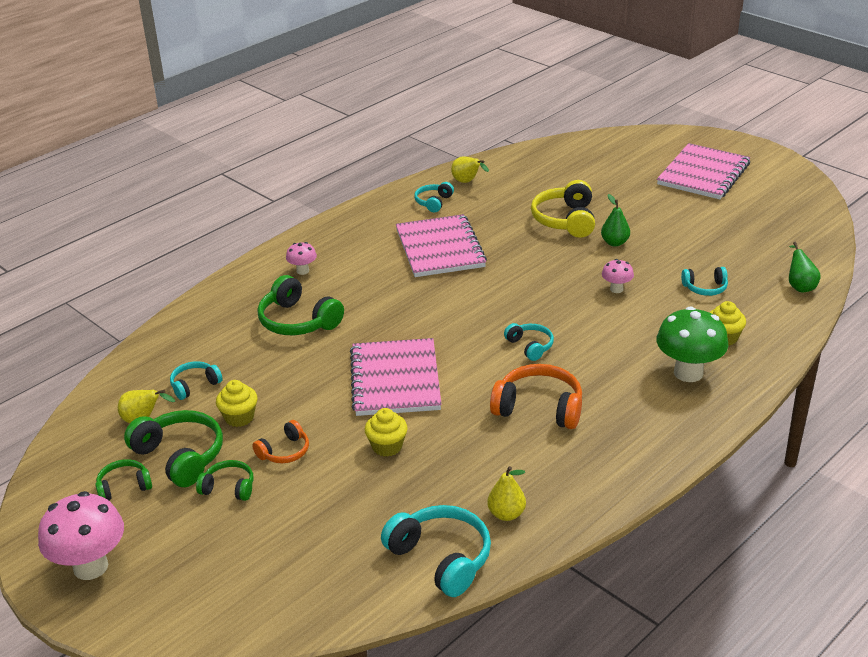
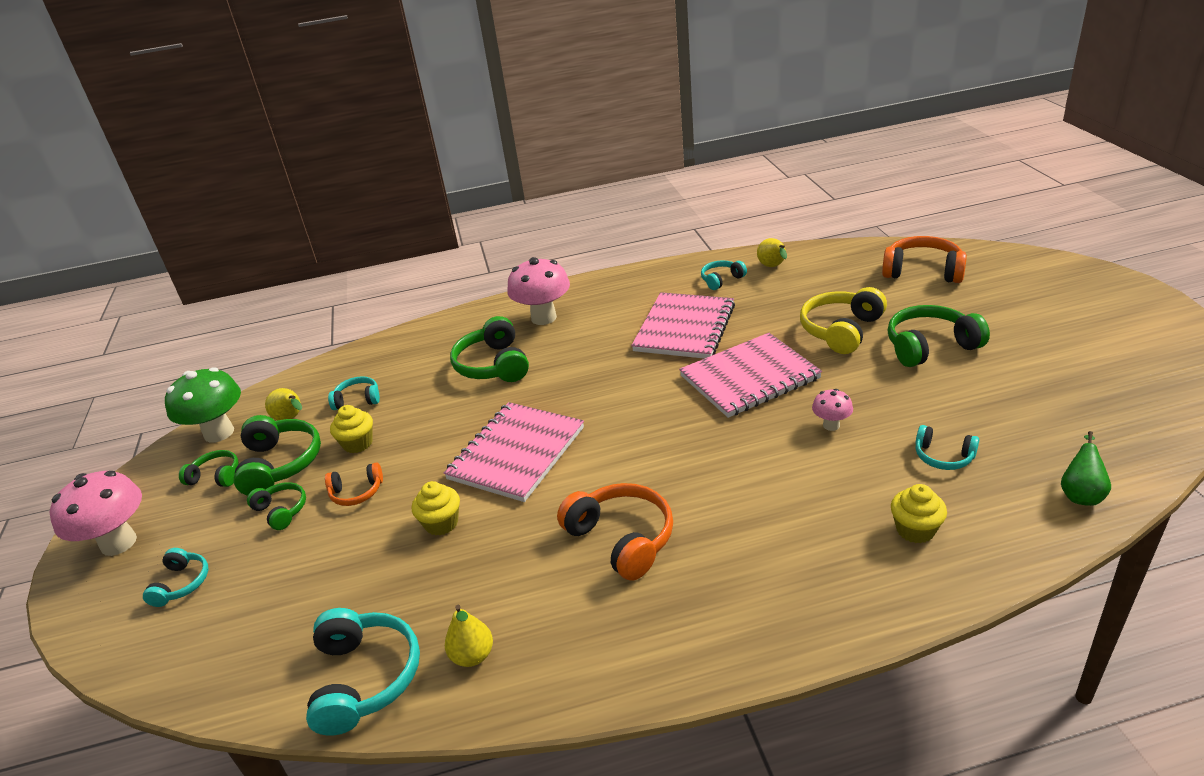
camera: 35 degrees right, 0 degrees up
pink mushroom [286,242,317,275] -> pink mushroom [507,257,570,325], size x1.99
turquoise headphones [504,323,554,361] -> turquoise headphones moved to [143,548,208,607]
green pear [601,194,630,247] -> none
pink notebook [657,143,750,199] -> pink notebook moved to [679,333,822,418]
green mushroom [657,306,728,382] -> green mushroom moved to [165,367,241,443]
none -> orange headphones [882,236,967,283]
none -> green headphones [888,305,990,367]

